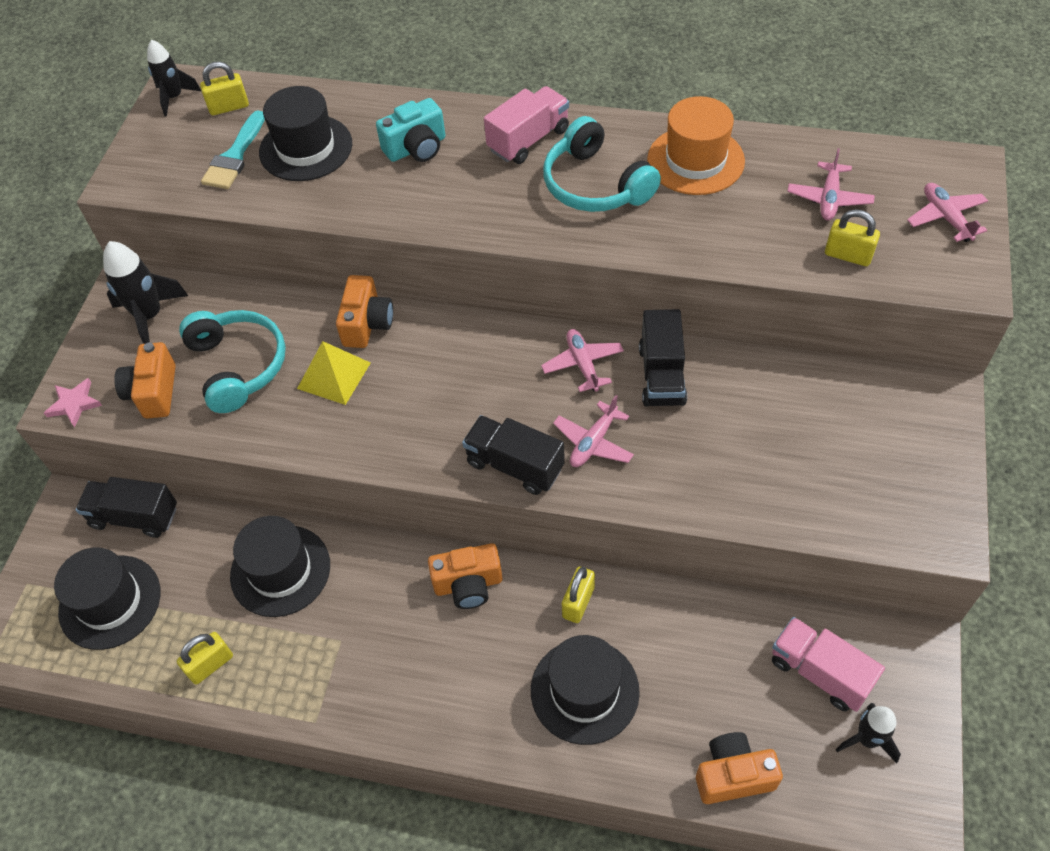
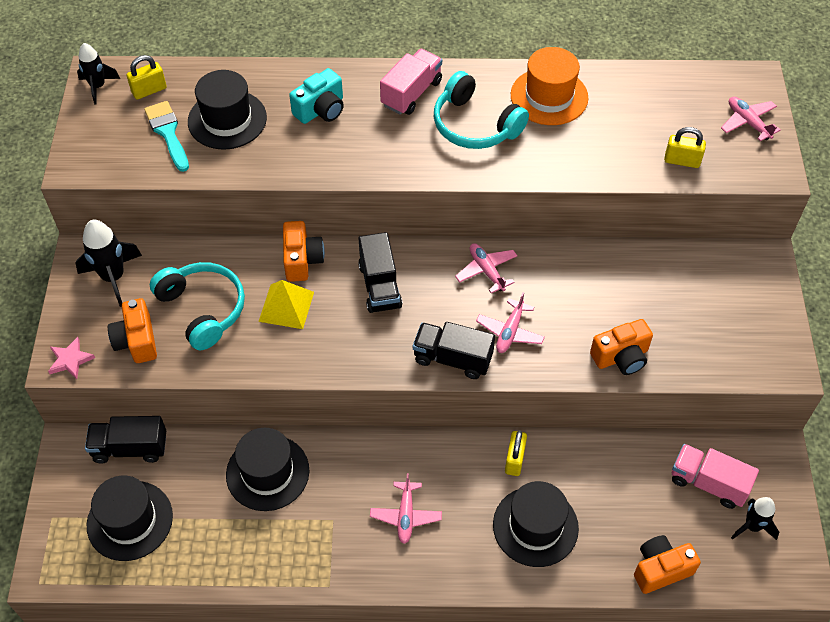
camera: 15 degrees left, 0 degrees up
yellow padlock [177,632,233,685] -> none
turquoise brush [201,110,265,189] -> turquoise brush turned 150 degrees clockwise [144,101,189,172]
orange camera [428,543,503,609] -> orange camera moved to [590,319,653,375]
black truck [639,309,687,406] -> black truck moved to [358,232,402,313]
pink plane [787,148,875,220] -> pink plane moved to [370,473,442,544]

